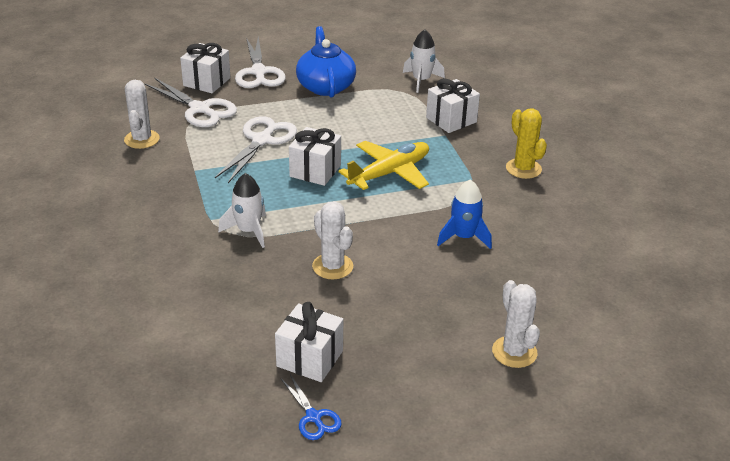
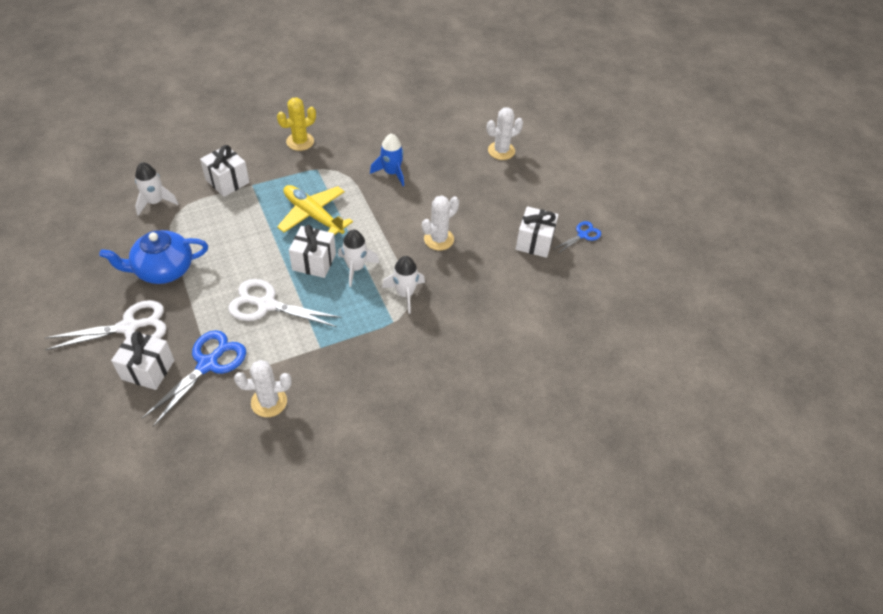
camera: 100 degrees left, 15 degrees up
white scissors [144,78,237,127] -> blue scissors [142,330,246,427]
none -> white rocket [338,230,379,287]

